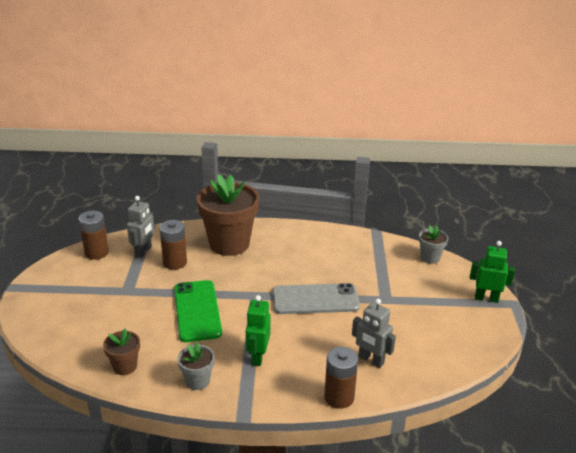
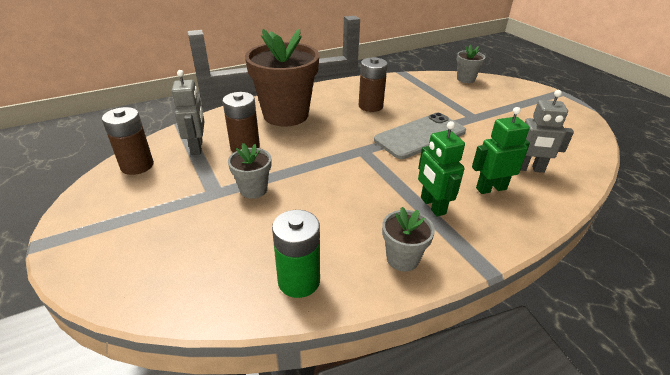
camera: 30 degrees left, 5 degrees up
brown flower pot [103,329,140,375] -> green battery [272,210,320,298]
green phone [174,280,222,342] -> none
brown battery [324,347,358,409] -> brown battery moved to [359,57,388,112]
green robot [470,241,515,303] -> green robot moved to [472,107,530,194]
none -> grey flower pot [228,143,272,199]

